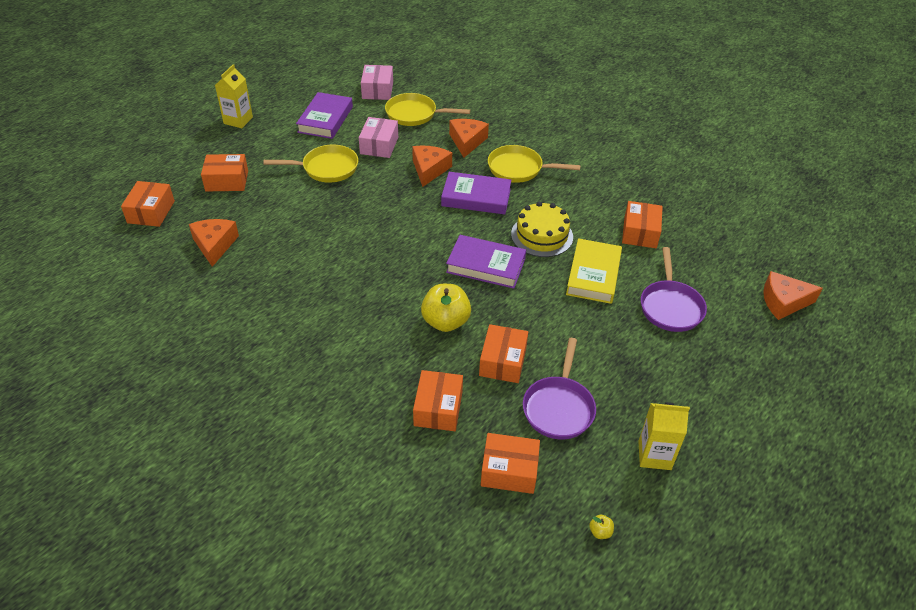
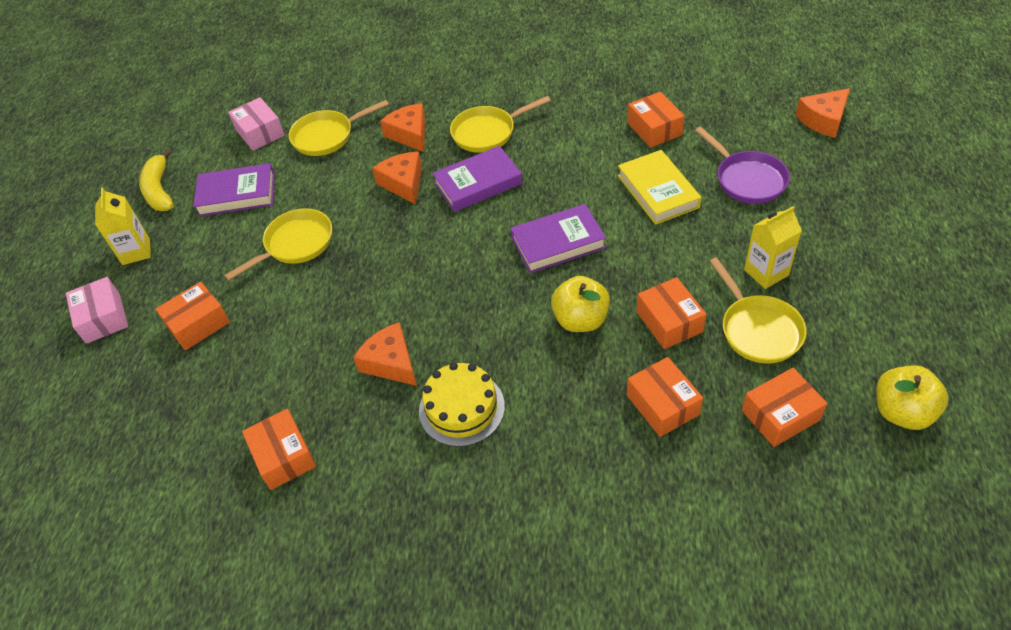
camera: 30 degrees left, 5 degrees up
orange box [121,181,175,227] -> orange box moved to [242,409,316,490]
orange cheese [189,219,239,267] -> orange cheese moved to [353,322,417,386]
purple book [296,92,353,139] -> purple book turned 75 degrees counterclockwise [193,163,275,217]
pink box [359,117,398,158] -> pink box moved to [66,277,128,344]
yellow cake [511,202,573,257] -> yellow cake moved to [419,362,505,447]
purple pan [523,338,596,439] -> yellow pan [709,257,806,363]
yellow apple [589,515,614,539] -> yellow apple [876,366,949,430], size x2.49
yellow carton [638,402,690,470] -> yellow carton moved to [744,206,802,289]
none -> yellow banana [139,149,174,211]

